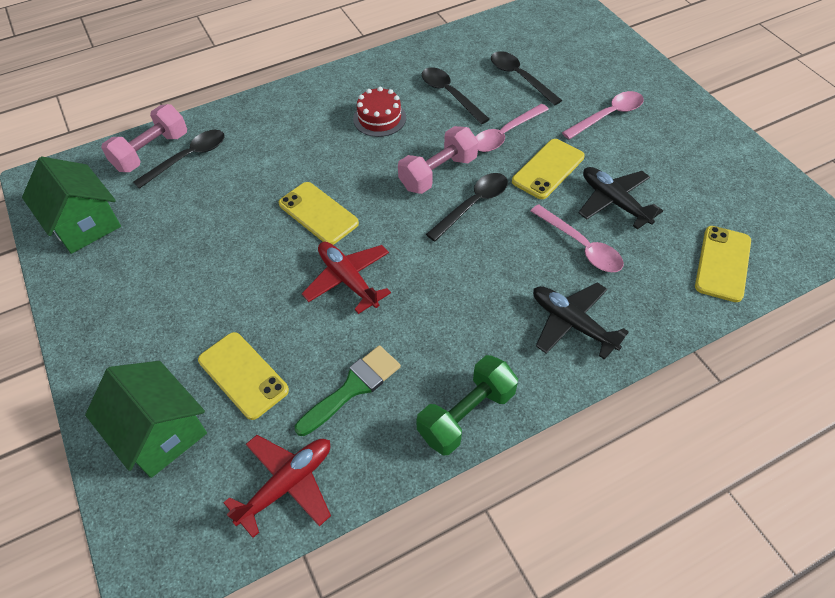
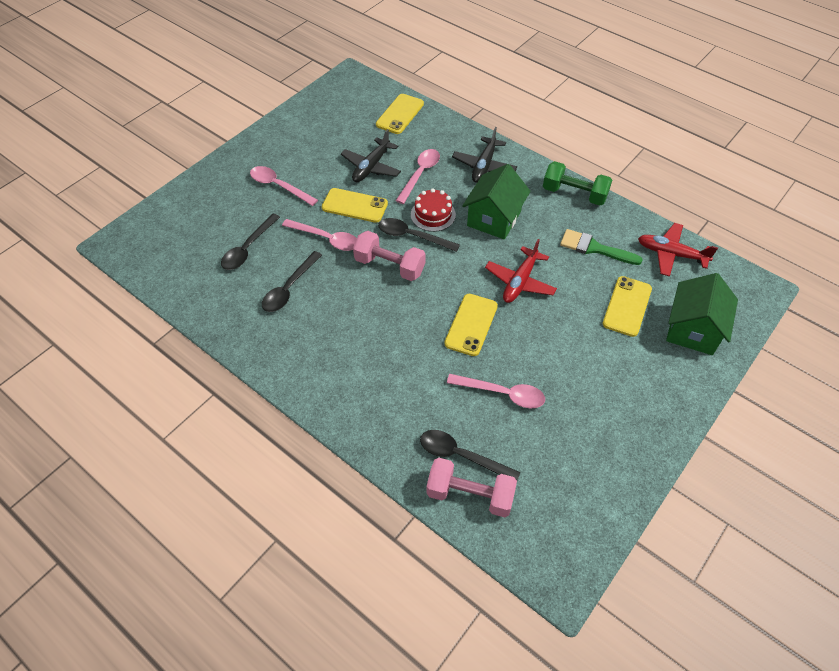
camera: 115 degrees left, 0 degrees up
green house [22,157,121,254] -> green house moved to [462,164,531,239]
red cake [353,87,406,137] -> red cake moved to [411,188,456,232]
yellow phone [695,226,751,302] -> yellow phone turned 60 degrees counterclockwise [376,94,424,134]
none -> pink spoon [447,374,545,408]

